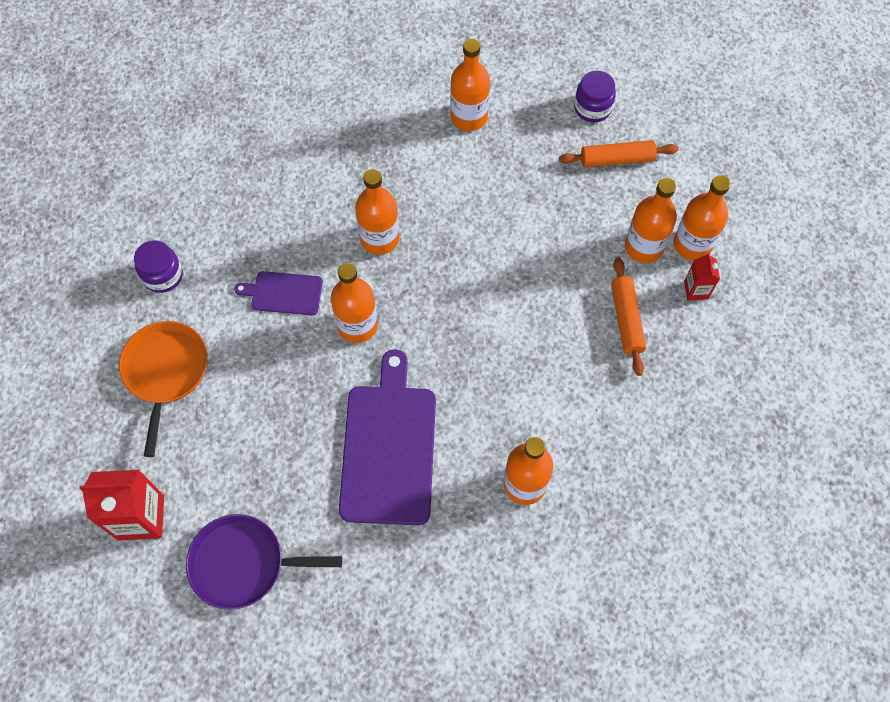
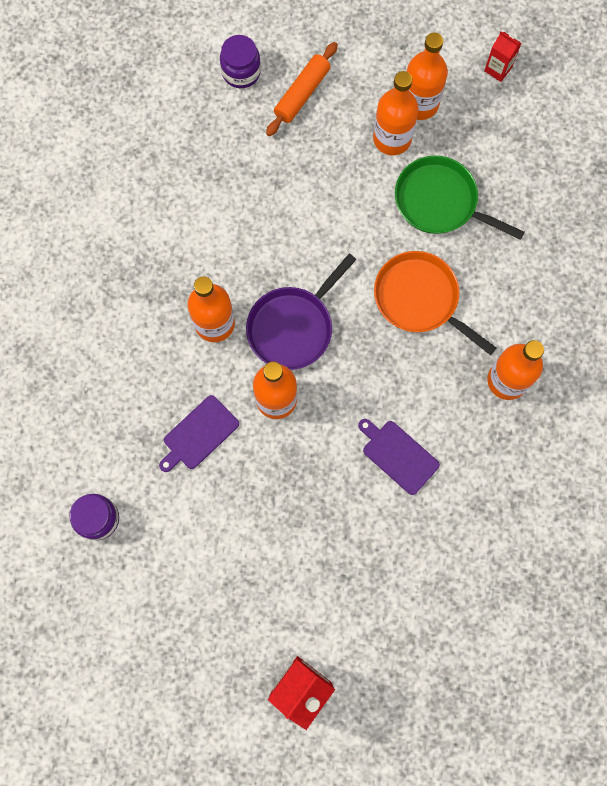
camera: 50 degrees left, 10 degrees up
orange pan [119,321,208,457] -> orange pan moved to [374,251,496,355]
purple pan [186,514,342,610] -> purple pan moved to [246,253,357,370]
purple cutting board [339,349,436,525] -> purple cutting board [358,419,440,495], size x0.51
orange bottle [450,39,490,131] -> none
orange rolling pin [611,257,646,376] -> green pan [395,156,524,240]
red carton [684,253,720,300] -> red carton moved to [484,31,522,82]

